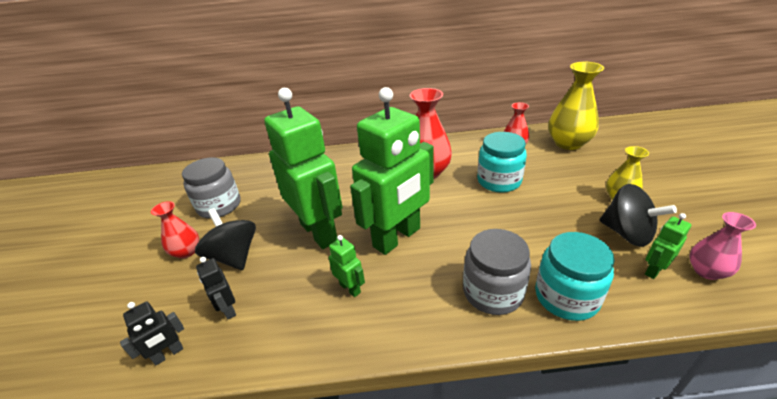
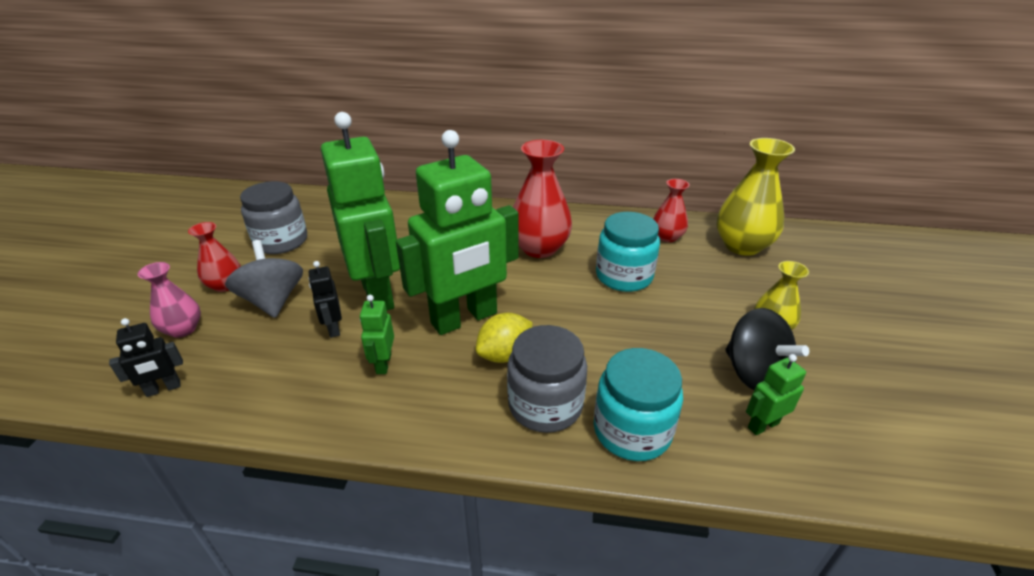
camera: 10 degrees right, 0 degrees up
black spinning top [195,208,256,270] -> grey spinning top [225,240,303,318]
black robot [196,257,236,320] -> black robot moved to [308,261,342,338]
green robot [329,235,365,297] -> green robot turned 150 degrees counterclockwise [360,295,394,374]
pink vase [689,212,756,280] -> pink vase moved to [137,262,201,338]
none -> yellow lemon [476,313,532,363]

